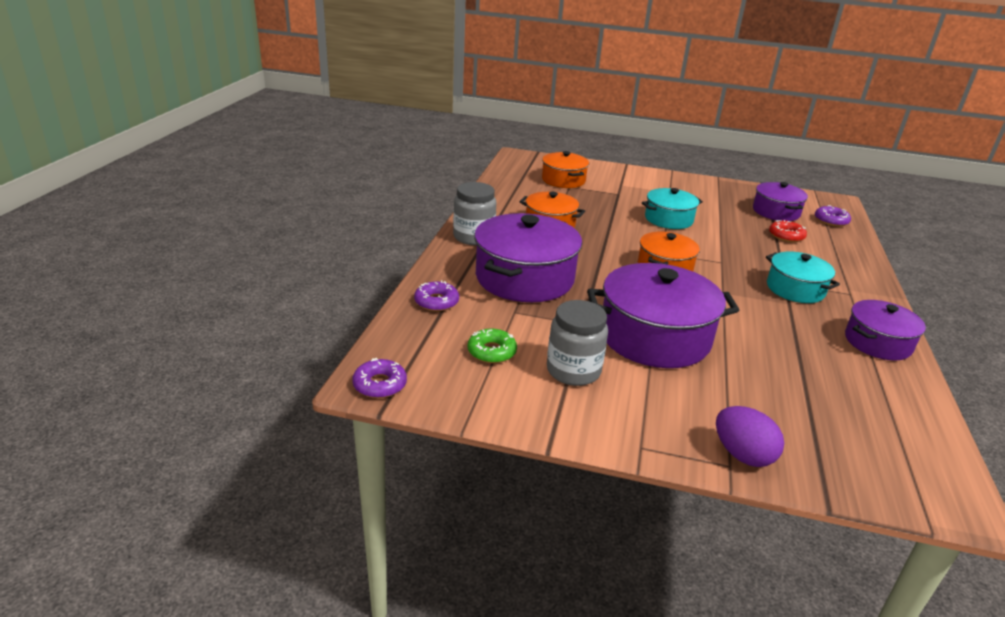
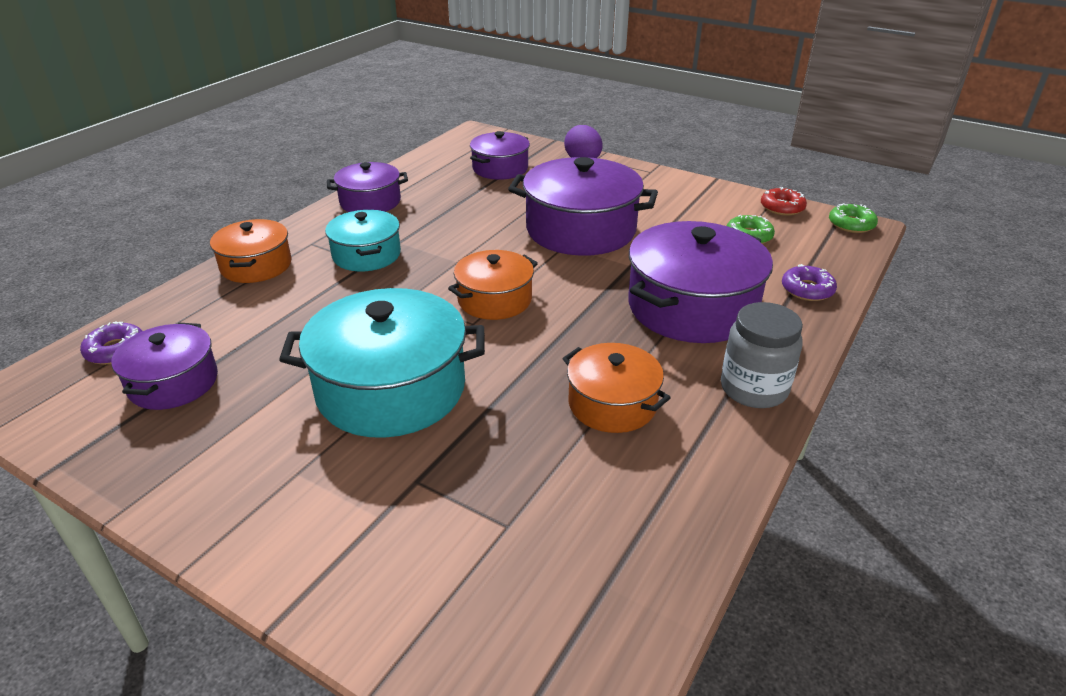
camera: 160 degrees left, 5 degrees up
purple donut [352,358,407,398] -> green donut [829,203,878,233]
orange pot [542,151,589,188] -> orange pot moved to [210,219,291,283]
grey jar [547,300,608,386] -> none
turquoise pot [642,188,703,229] -> turquoise pot [279,288,485,438], size x1.71
red donut [769,220,807,242] -> red donut moved to [761,187,807,216]
none -> purple pot [470,131,530,180]

